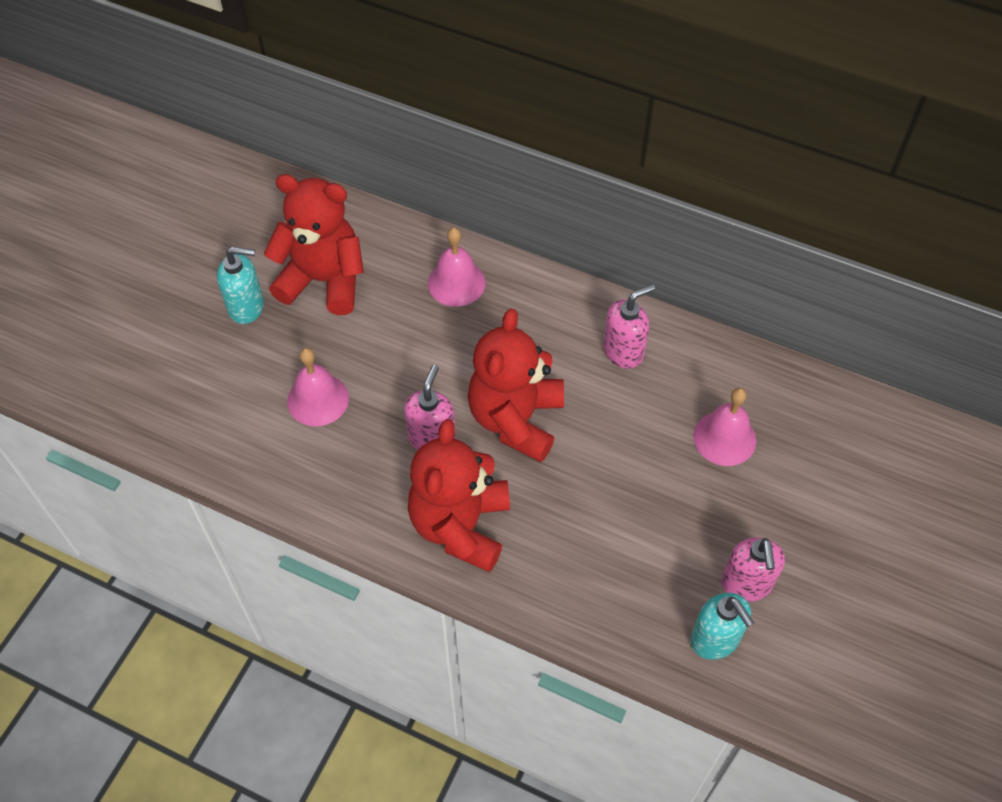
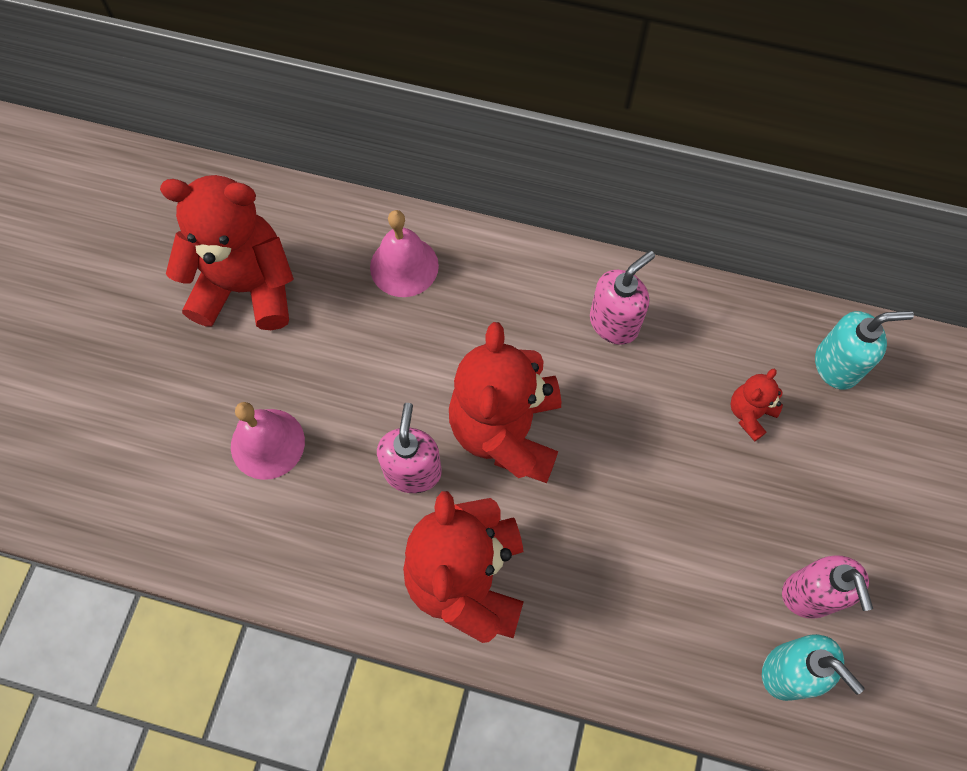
camera: 10 degrees left, 10 degrees up
turquoise soap dispenser [217,247,264,324] -> turquoise soap dispenser moved to [815,311,914,389]
pink bell [693,388,756,466] -> red teddy bear [731,369,783,442]

